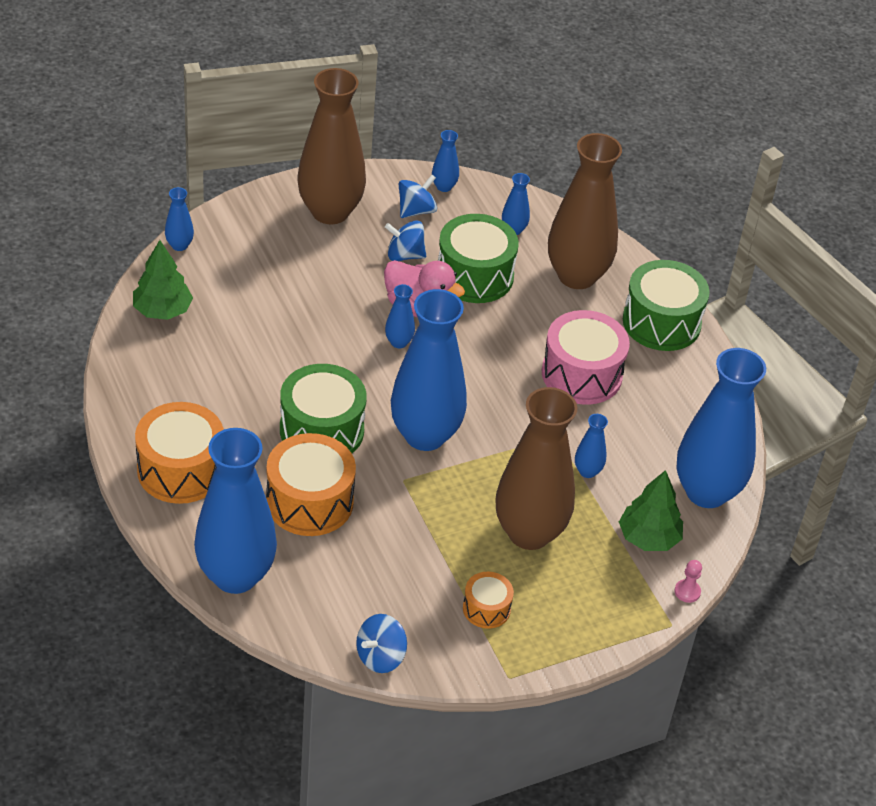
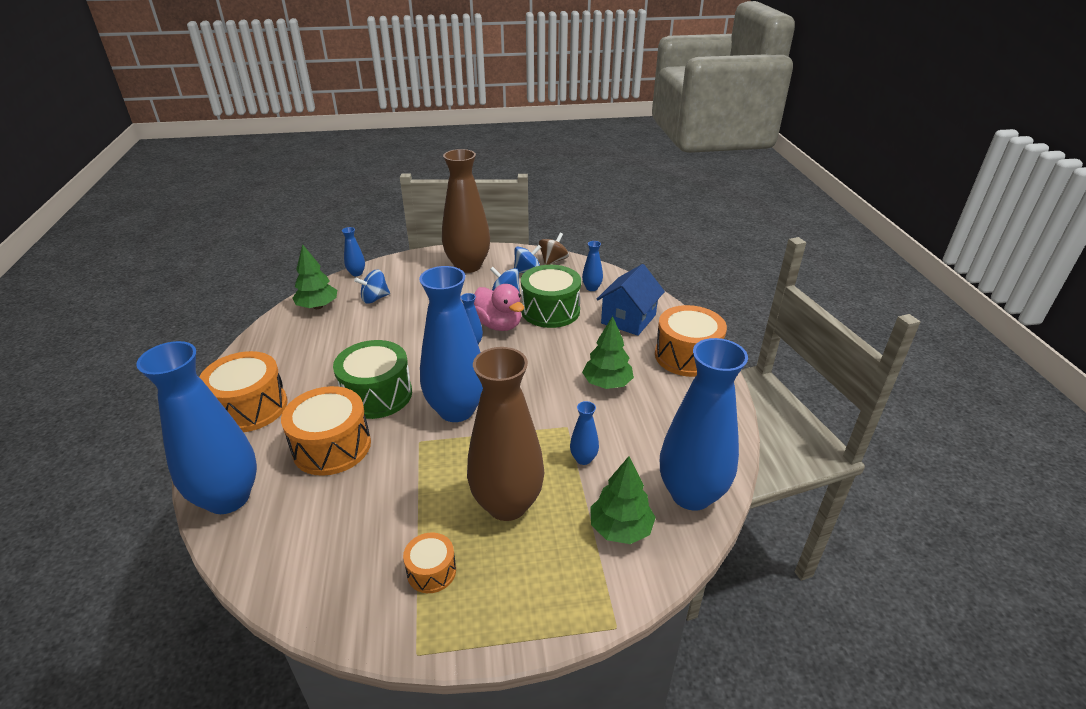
camera: 20 degrees right, 10 degrees down
blue spinning top [356,614,407,673] -> blue spinning top moved to [354,269,390,304]
blue vase [432,130,459,192] -> brown spinning top [539,233,569,265]
pink drum [542,310,630,405] -> green tree [582,316,634,389]
brown vase [548,133,622,289] -> blue house [597,264,665,336]
green drum [623,260,710,351] -> orange drum [655,305,727,377]
pink pawn [675,560,702,603] -> none

